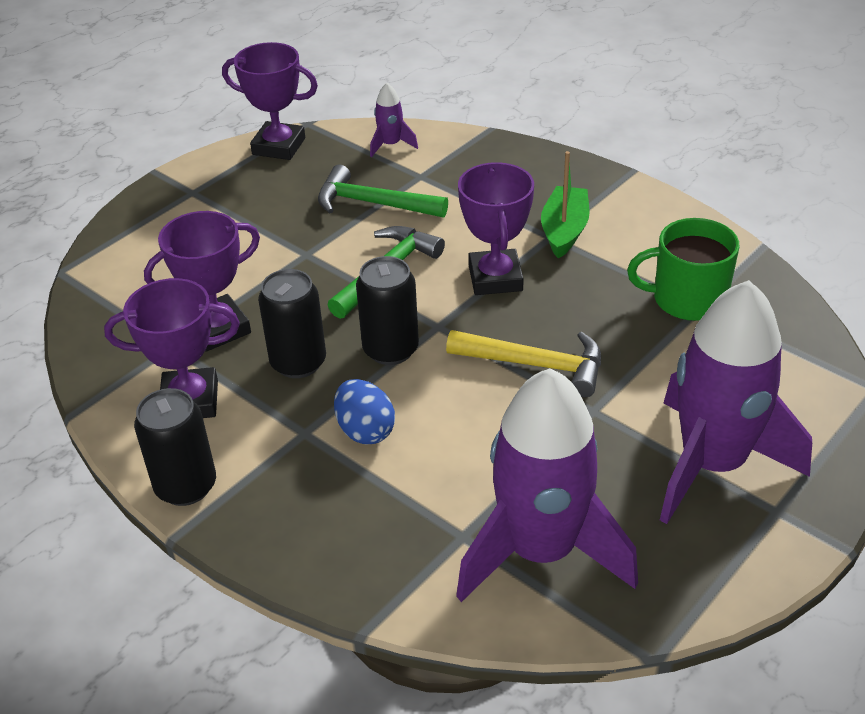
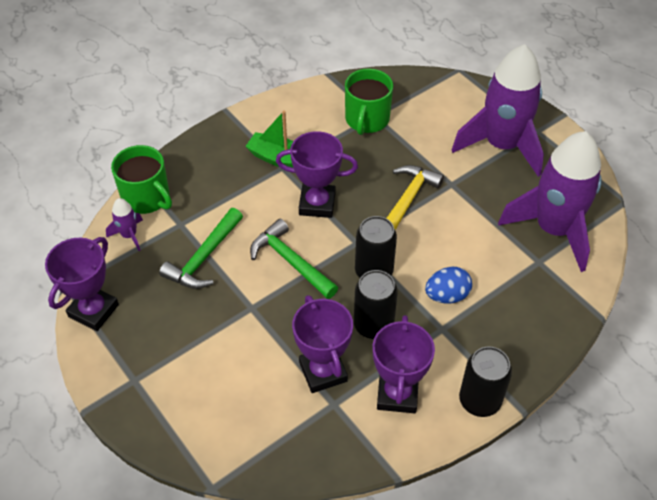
camera: 80 degrees left, 10 degrees up
none -> green mug [111,145,172,214]

